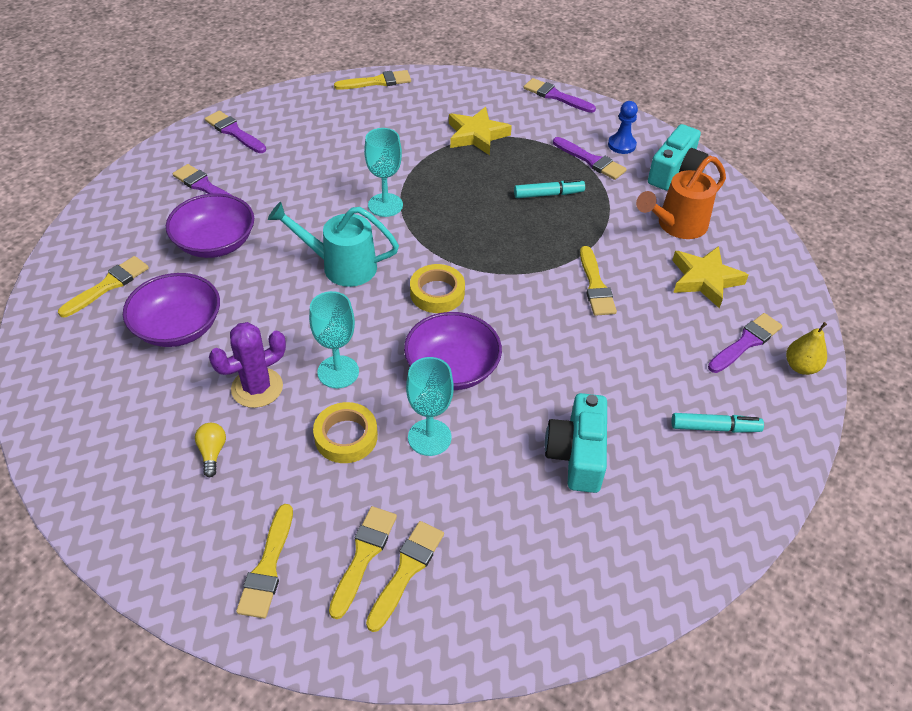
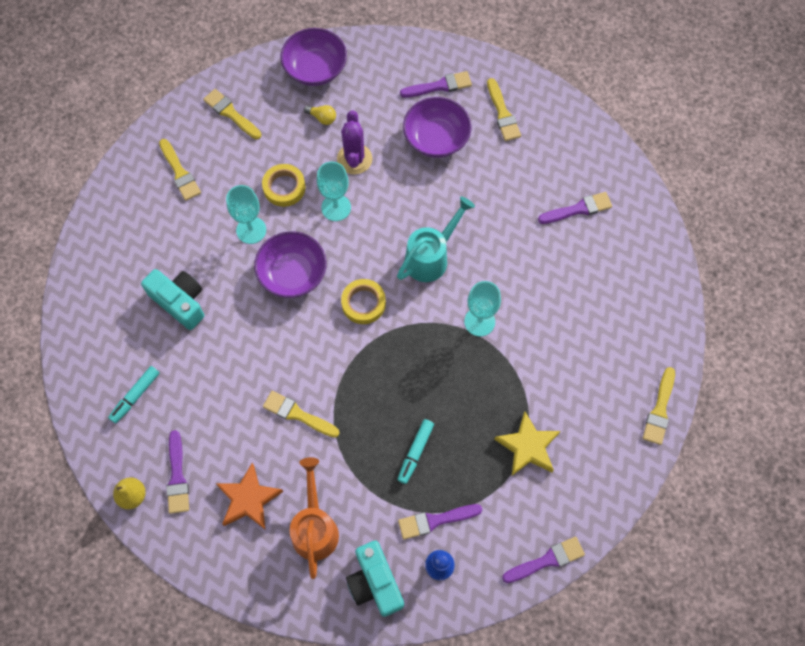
camera: 125 degrees right, 20 degrees up
purple bowl [166,193,254,258] -> purple bowl moved to [280,28,347,86]
purple brush [205,111,266,153] -> purple brush moved to [400,71,472,98]
yellow brush [329,506,397,619] -> none
yellow star [672,246,749,308] -> orange star [215,463,283,529]

